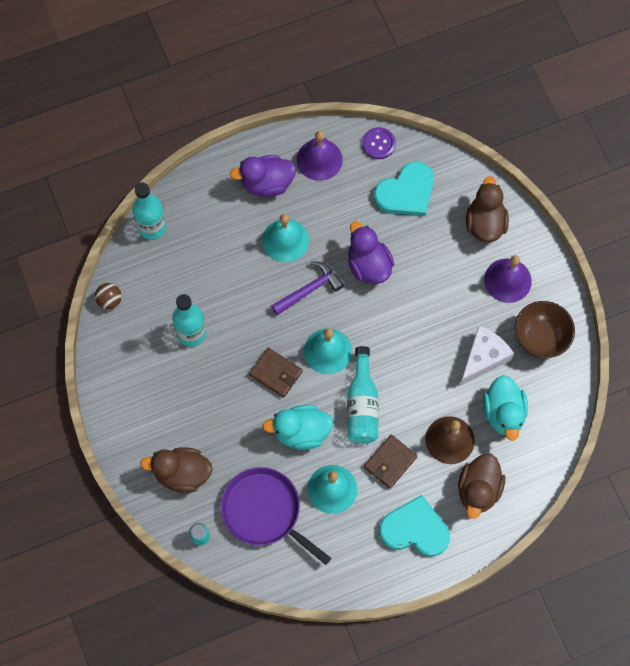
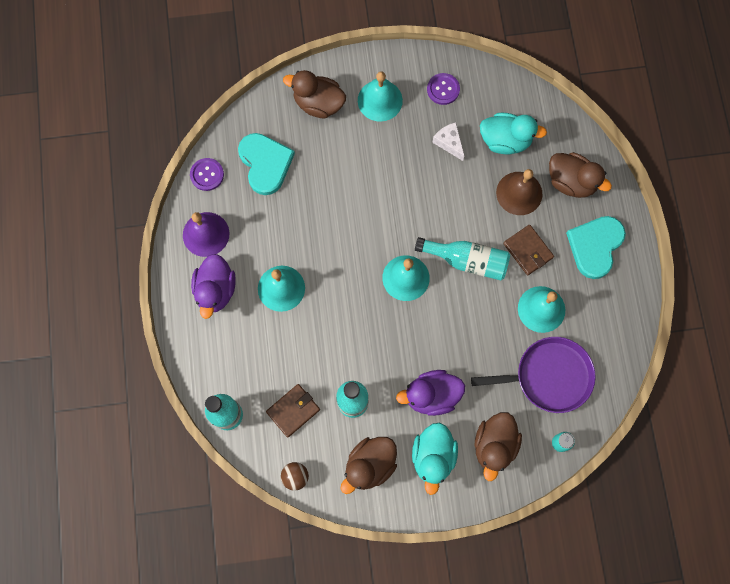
camera: 75 degrees left, 5 degrees up
purple pan [221,467,331,565] -> purple pan turned 150 degrees counterclockwise [471,337,596,413]
brown wallet [249,348,303,398] -> brown wallet moved to [266,384,320,438]
turquoise duck [262,405,333,450] -> turquoise duck moved to [412,423,458,495]
purple hammer [271,261,344,315] -> none
purple duck [348,221,394,284] -> purple duck moved to [396,370,465,416]
white cheese [460,326,514,386] -> white cheese [432,122,464,161], size x0.65
purple bell [484,255,532,303] -> turquoise bell [358,71,403,122]
brown bowl [514,301,575,358] -> purple button [427,73,460,105]
none -> brown duck [340,437,397,494]

